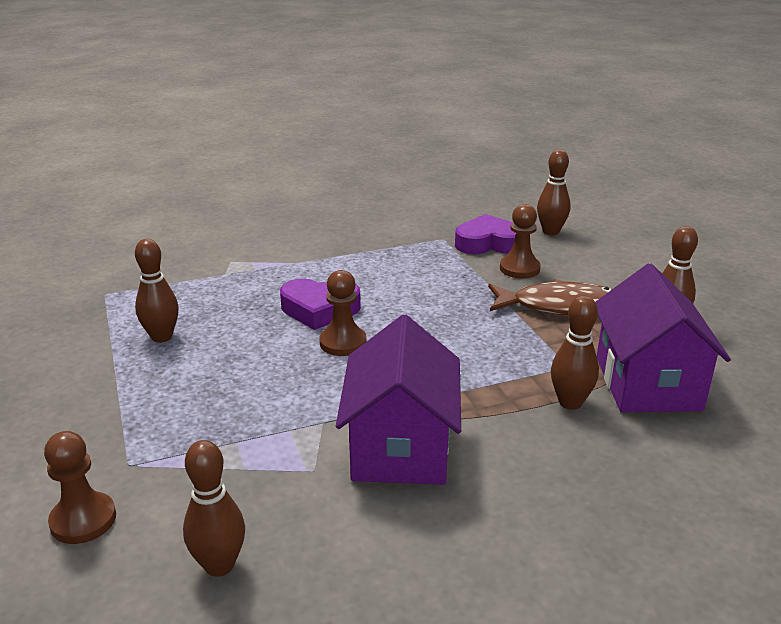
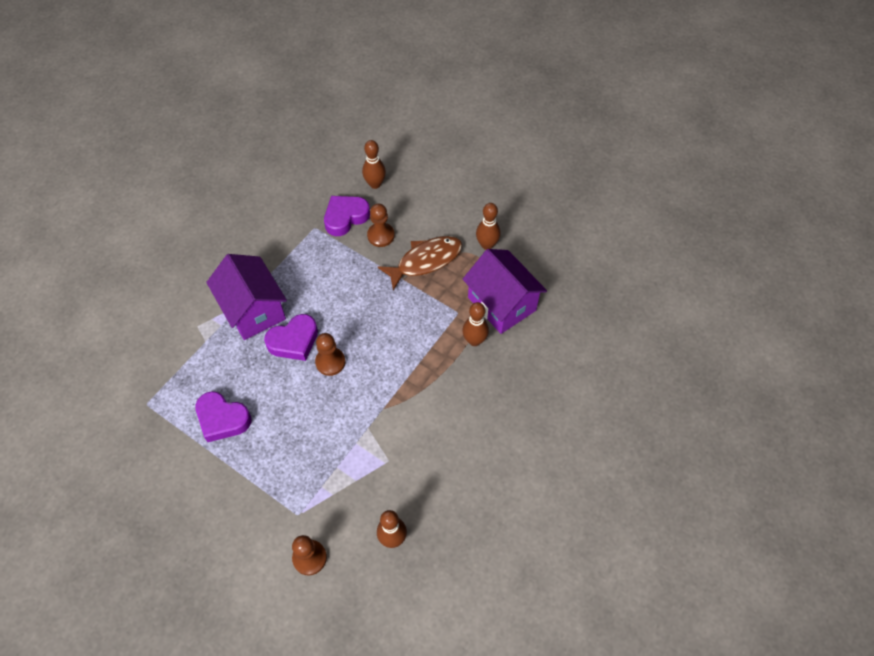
camera: 35 degrees left, 30 degrees up
brown bowling pin [135,239,179,343] -> purple heart [196,391,251,442]
purple house [336,315,461,485] -> purple house moved to [206,254,287,340]

